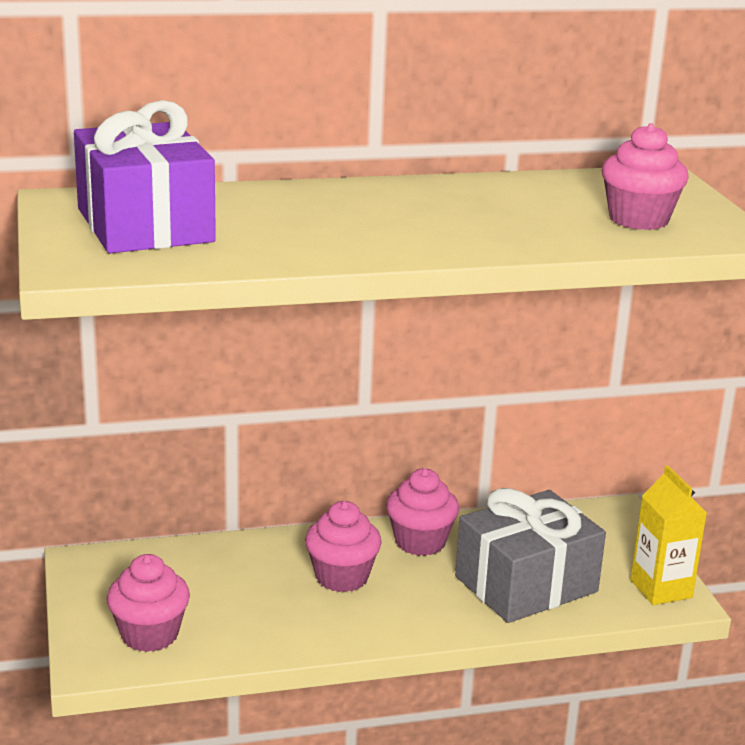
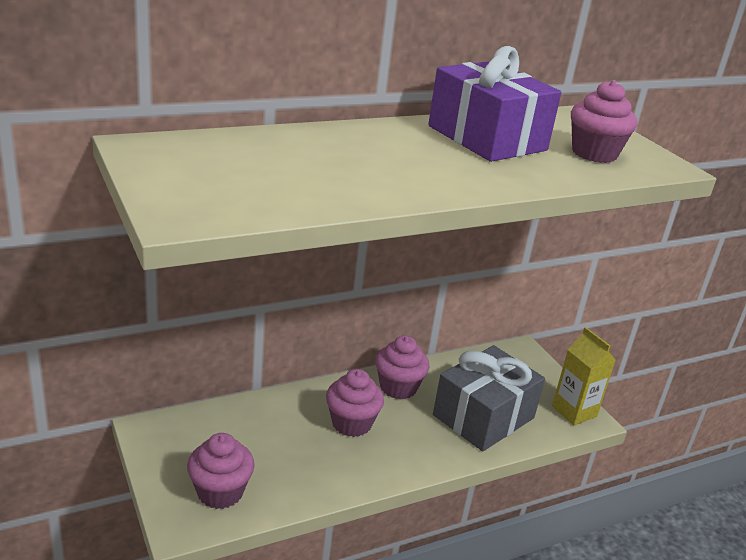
camera: 15 degrees left, 5 degrees up
purple gift [74,100,216,253] -> purple gift moved to [428,46,561,162]

